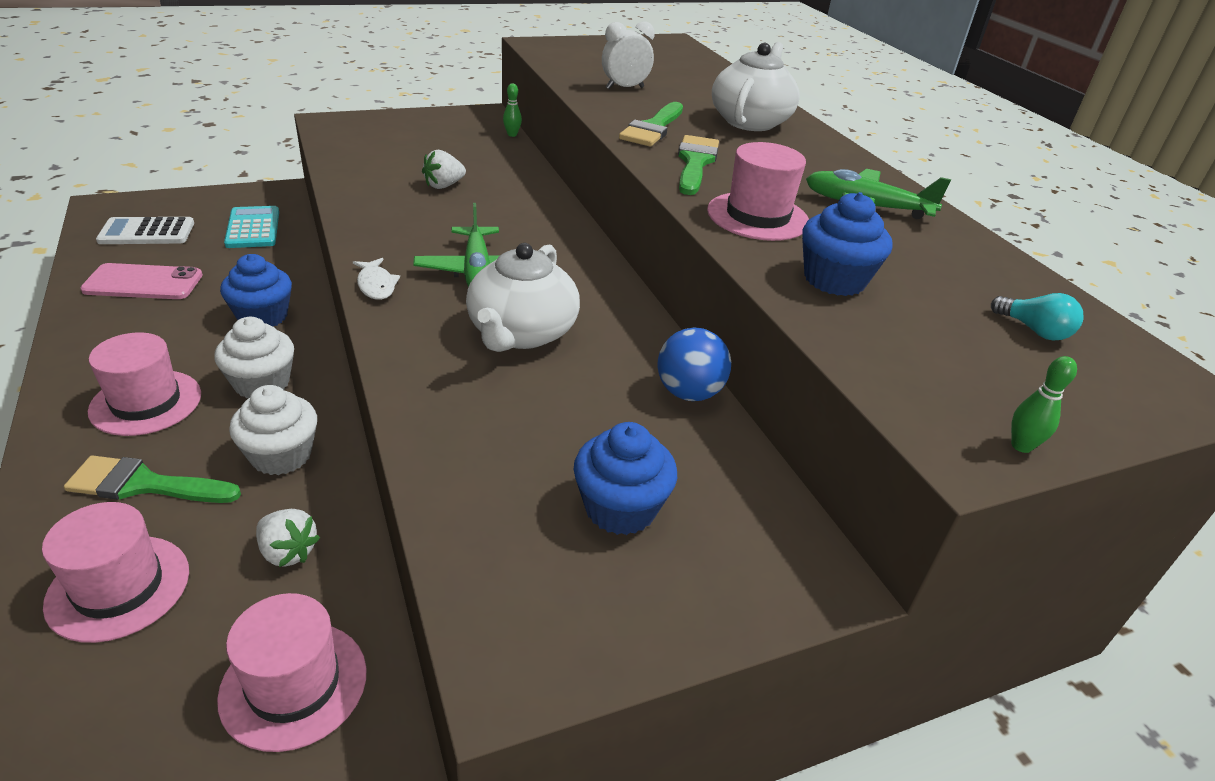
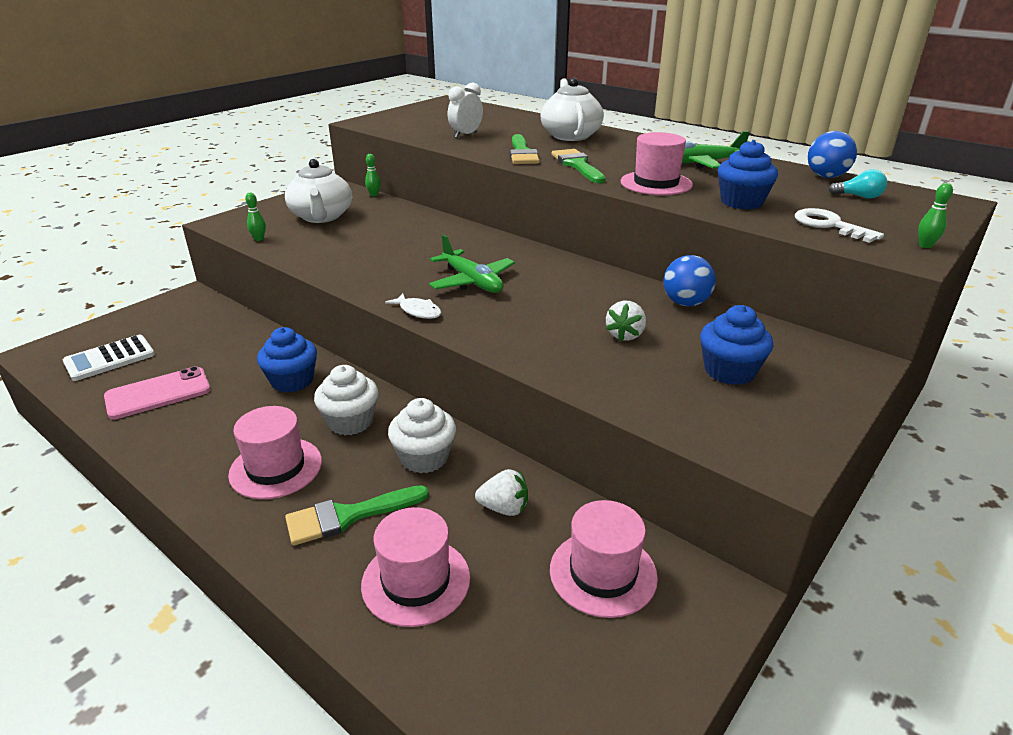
camera: 25 degrees left, 5 degrees down
turquoise calculator [224,206,279,248] -> none
white strawberry [422,150,466,189] -> white strawberry moved to [606,301,646,341]
white teapot [466,243,580,352] -> white teapot moved to [285,159,352,223]
none -> green bowling pin [245,193,266,241]
none -> white key [795,208,884,243]
none -> blue ball [808,131,857,178]

